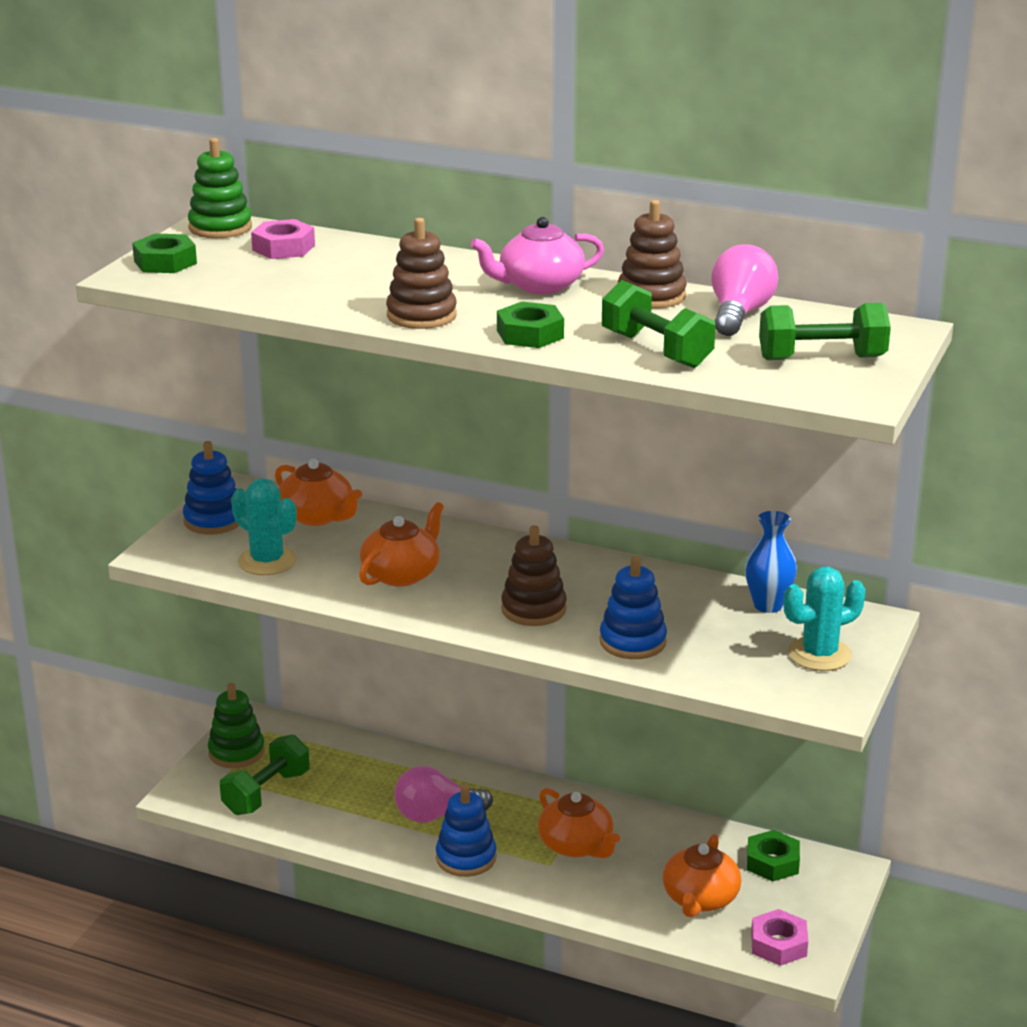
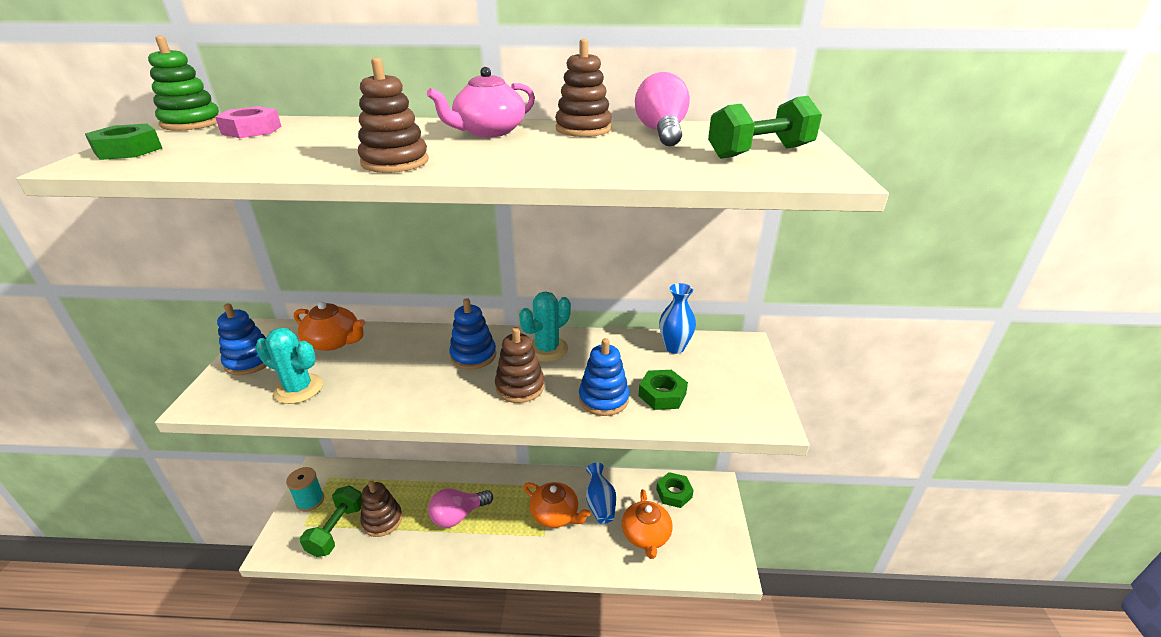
camera: 20 degrees left, 5 degrees up
green stacking toy [208,683,265,768] -> turquoise spool [286,467,324,512]
orange teapot [359,502,444,587] -> none
blue stacking toy [436,785,496,877] -> blue stacking toy moved to [449,298,496,370]
green nut [497,301,564,348] -> green nut moved to [638,370,688,410]
green dumbbell [602,280,716,368] -> none
pink nut [751,909,808,966] -> none
turquoise cactus [783,567,866,671] -> turquoise cactus moved to [519,291,571,362]
none -> brown stacking toy [360,481,402,537]
none -> blue vase [586,463,616,524]

